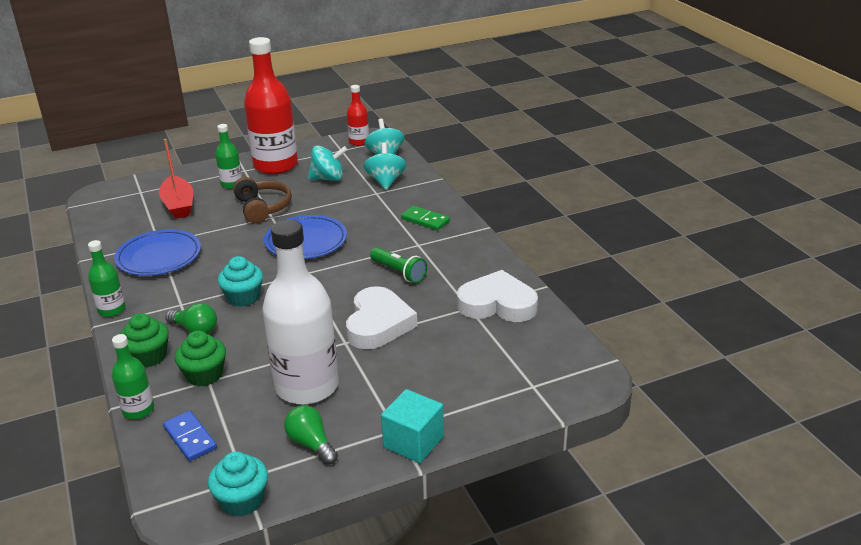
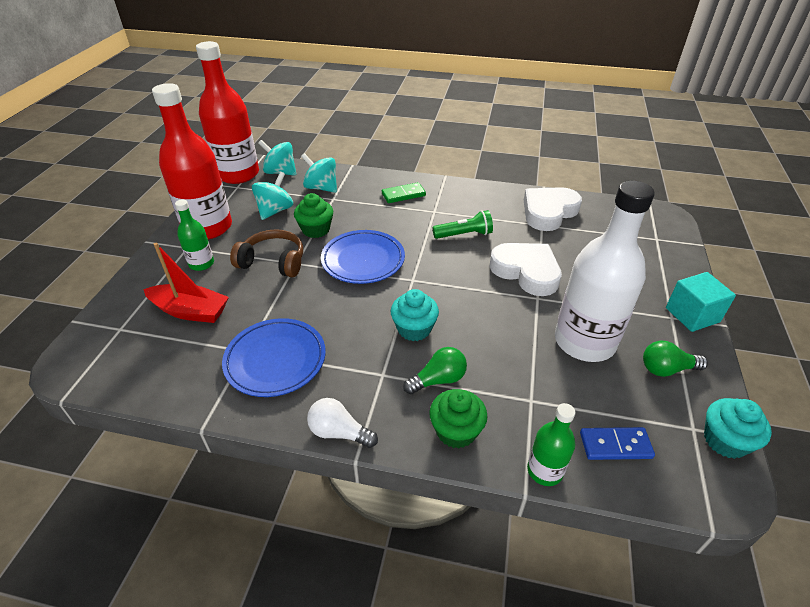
camera: 55 degrees left, 10 degrees up
green bottle [88,240,126,317] -> white light bulb [307,398,378,448]
green cupcake [175,330,226,386] -> green cupcake moved to [294,193,333,238]
red bottle [347,85,369,146] -> red bottle [196,41,259,184], size x2.09

